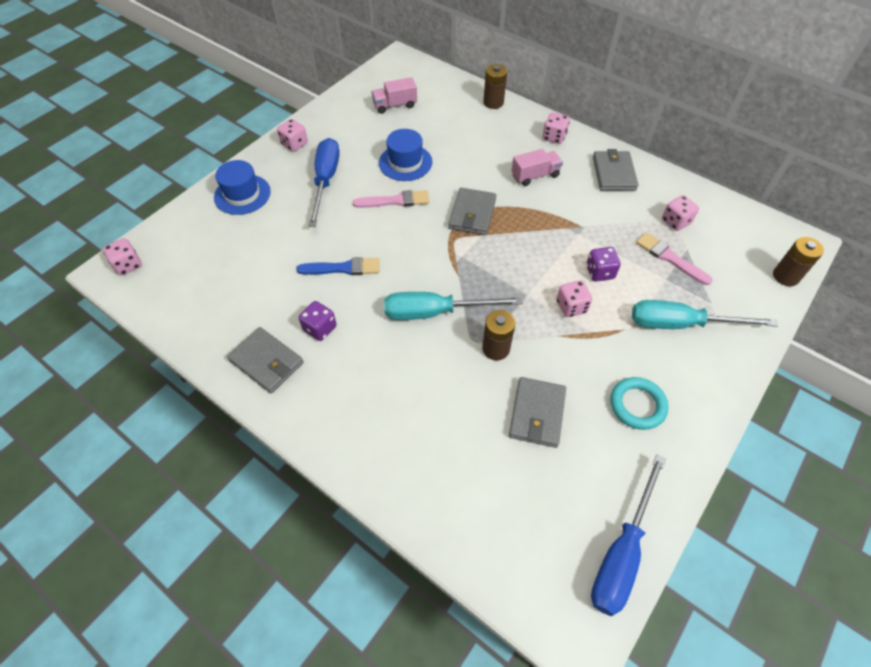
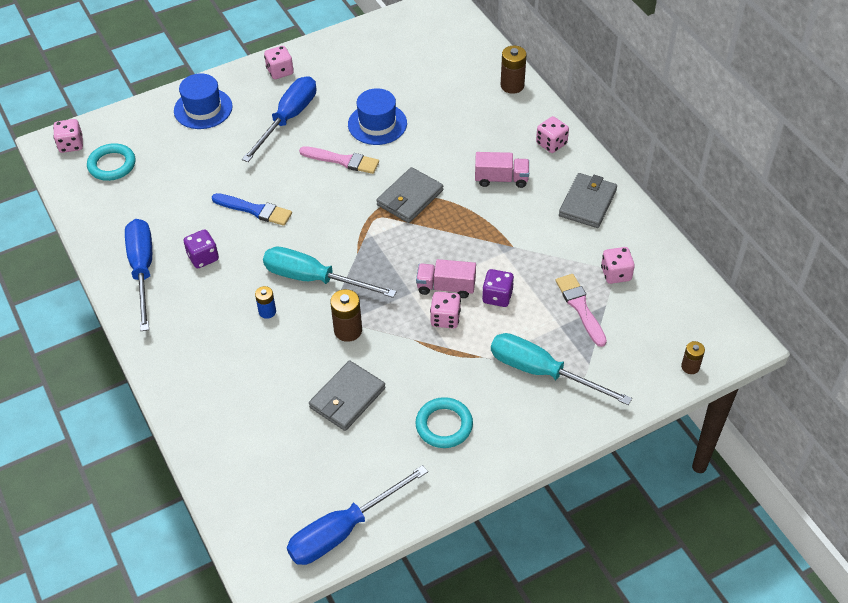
camera: 25 degrees right, 5 degrees down
grey wallet [227,327,304,394] -> blue screwdriver [125,219,152,331]
pink truck [371,77,417,114] -> pink truck moved to [416,259,476,298]
brown battery [773,237,824,286] -> brown battery [681,341,705,374], size x0.63
none -> turquoise ring [87,143,135,181]
none -> blue battery [255,286,276,319]

